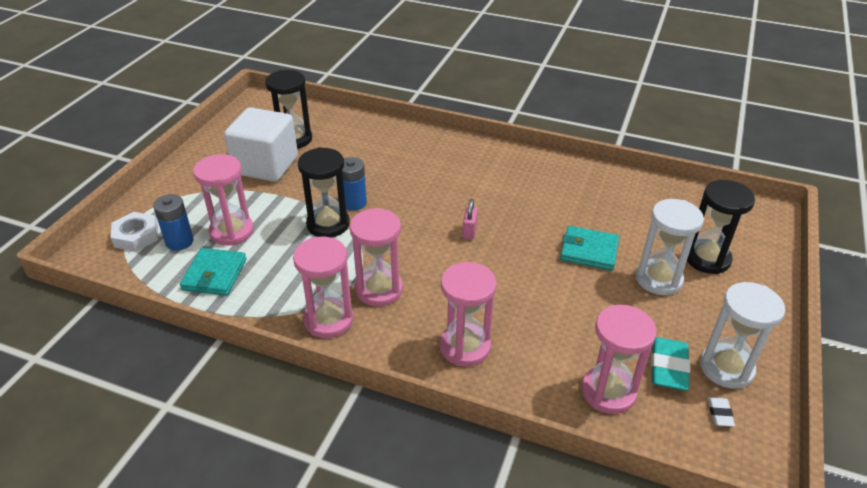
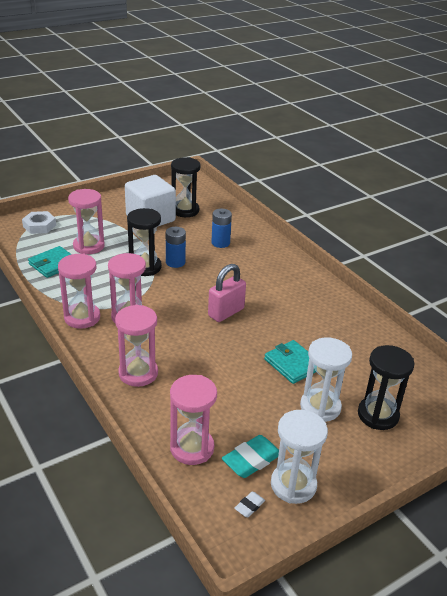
camera: 35 degrees right, 5 degrees down
blue battery [153,194,194,251] -> blue battery moved to [211,209,232,248]
pink padlock [463,199,478,239] -> pink padlock [208,264,246,322], size x1.83

